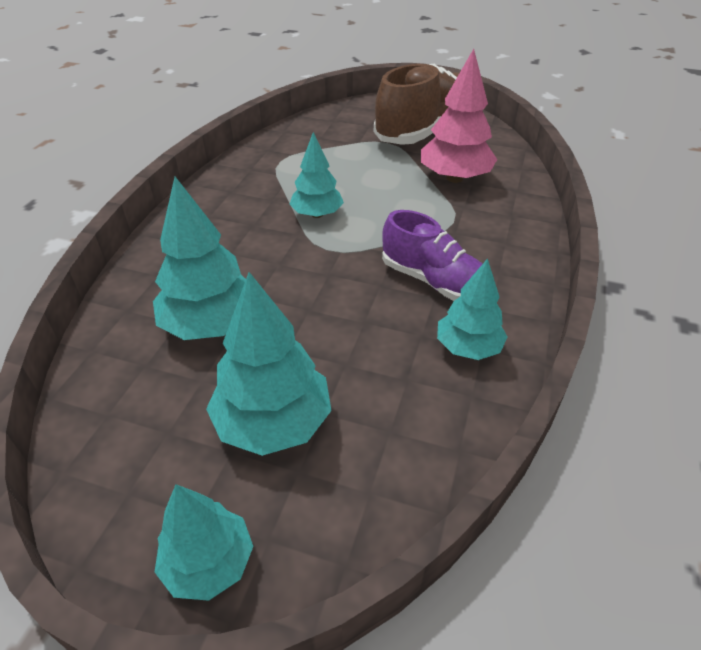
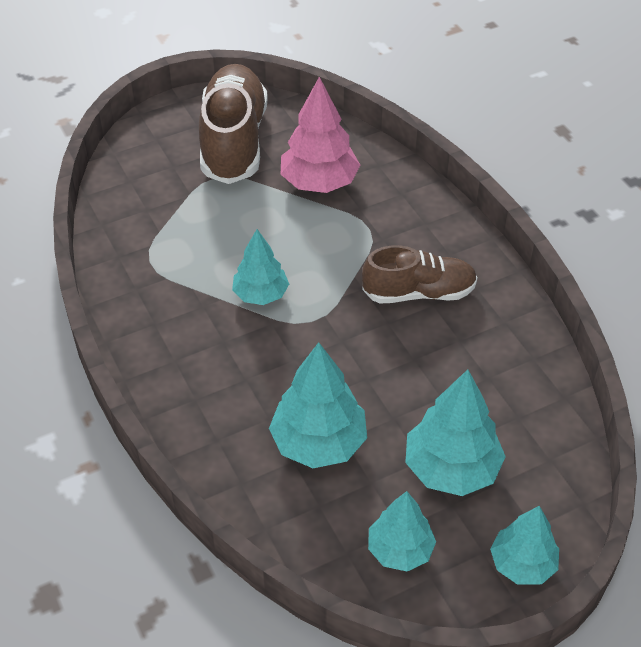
camera: 45 degrees left, 5 degrees up
purple shoe [382,210,482,301] -> brown shoe [362,245,478,303]
turquoise tree [437,258,508,360] -> turquoise tree moved to [368,491,436,572]

